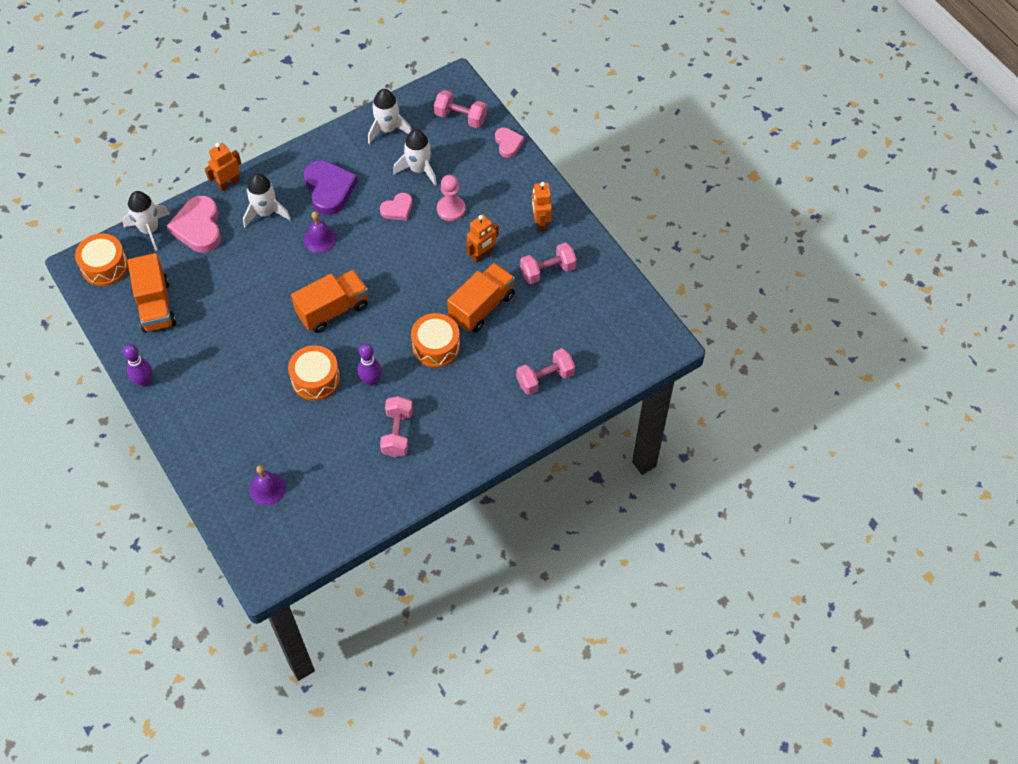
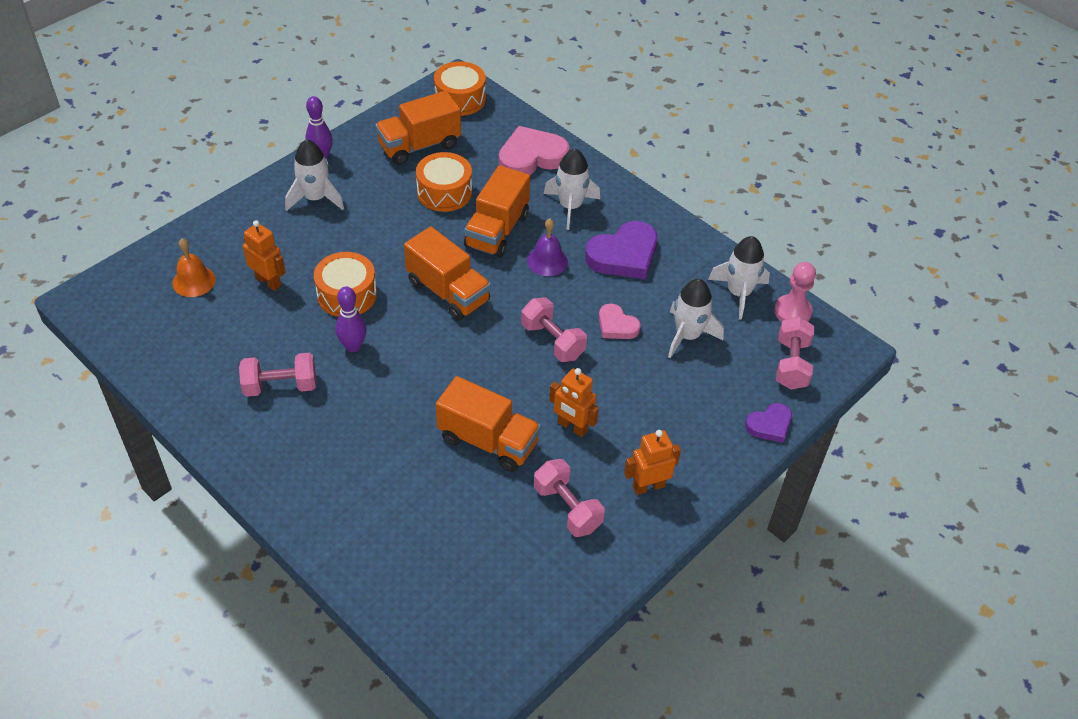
camera: 75 degrees right, 10 degrees down
white rocket [122,191,170,251] -> white rocket moved to [285,139,344,211]
orange robot [205,143,241,191] -> orange robot moved to [243,220,286,291]
purple bell [249,465,286,506] -> orange bell [172,238,216,297]
orange drum [411,313,460,368] -> orange drum moved to [416,152,472,212]
pink pawn [437,175,465,221] -> pink pawn moved to [774,262,816,322]
pink heart [495,127,524,158] -> purple heart [745,403,792,443]
pink dumbbell [516,348,575,395] -> pink dumbbell moved to [521,297,587,362]
none -> orange truck [464,165,530,258]

